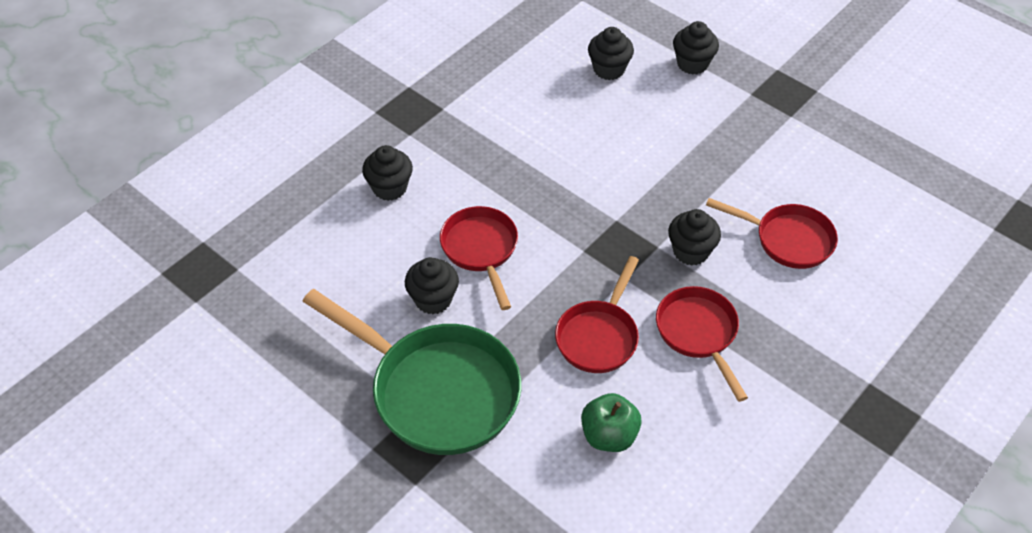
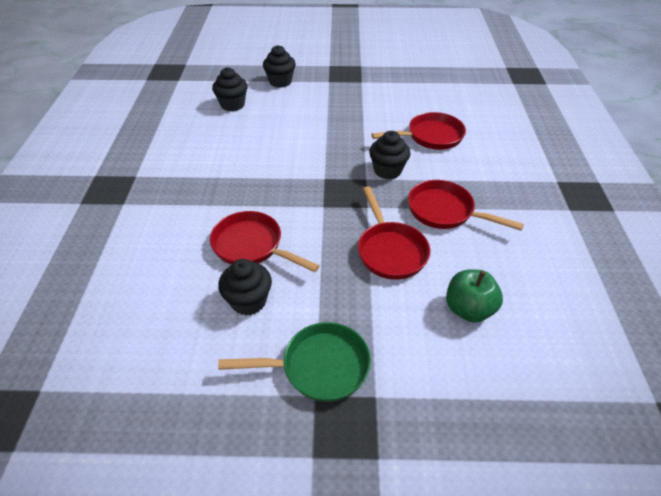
camera: 40 degrees left, 5 degrees down
green pan [302,289,521,455] -> green pan [218,322,371,402], size x0.59
black cupcake [362,145,413,201] -> none

